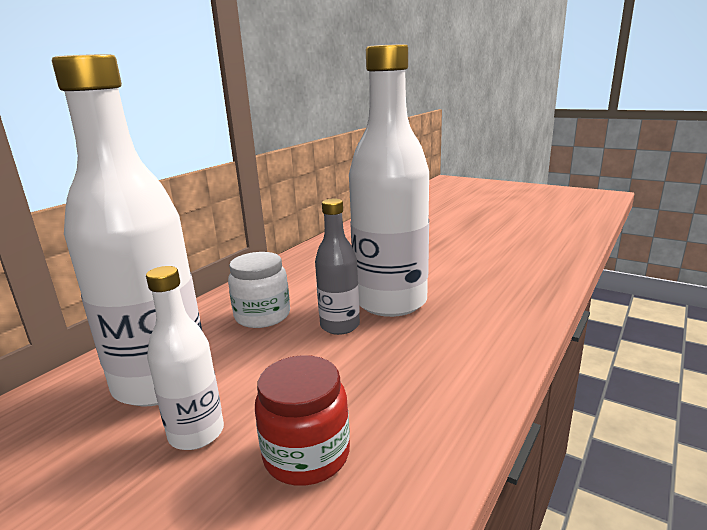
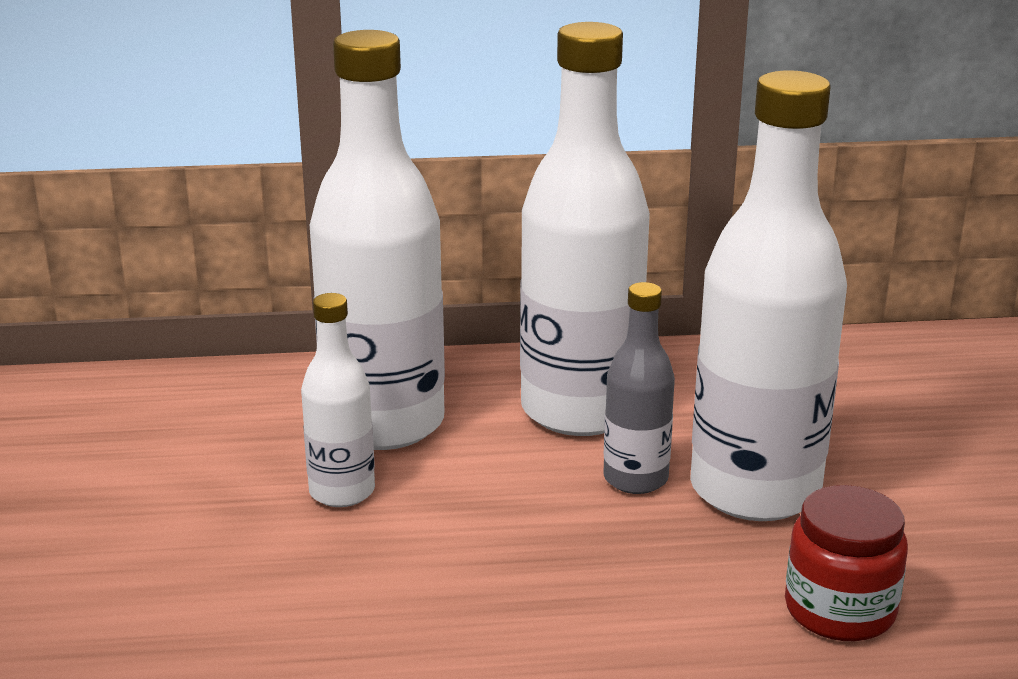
camera: 50 degrees right, 5 degrees up
white jar [228,252,290,328] -> white bottle [520,22,650,436]
red jar [255,355,350,486] -> red jar moved to [785,485,908,641]

